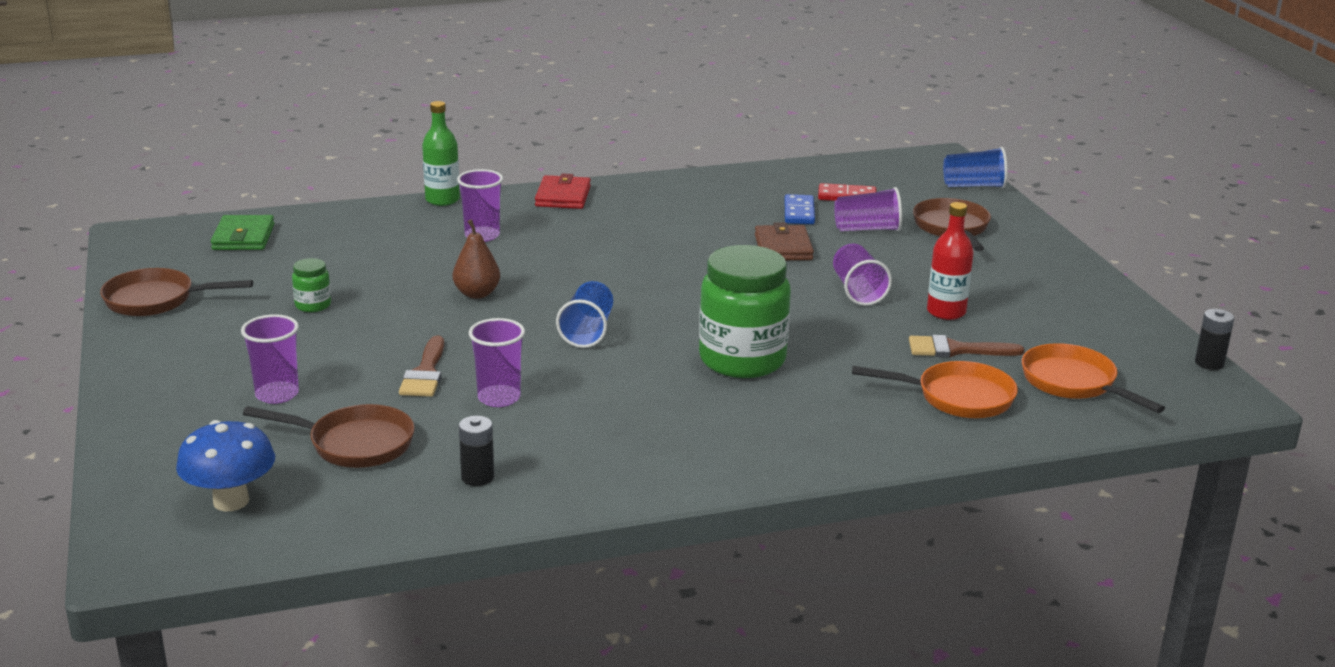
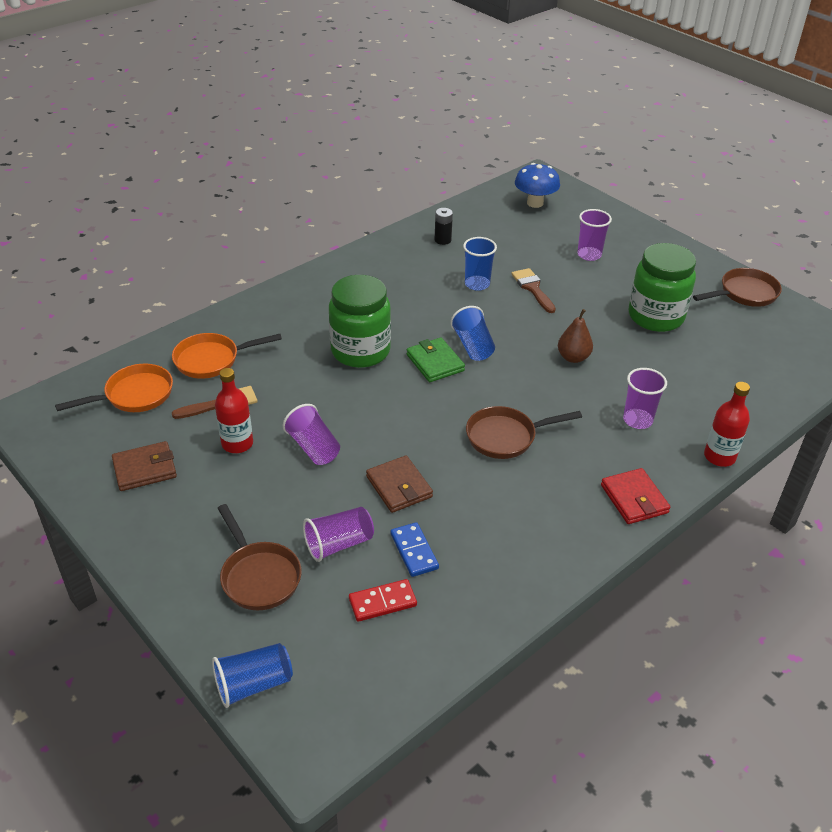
camera: 155 degrees right, 15 degrees up
green wallet [211,215,274,250] -> green wallet moved to [406,338,465,382]
brown pan [243,404,415,468] -> brown pan moved to [466,406,582,459]
green jar [292,258,331,312] -> green jar [629,243,696,332], size x2.31
green bottle [422,101,460,206] -> red bottle [704,382,750,467]
purple cup [469,318,525,407] -> blue cup [463,237,497,291]
orange pan [1022,343,1165,413] -> orange pan turned 60 degrees counterclockwise [55,364,173,412]
black battery [1195,309,1234,370] -> none
none -> brown wallet [112,441,177,491]

